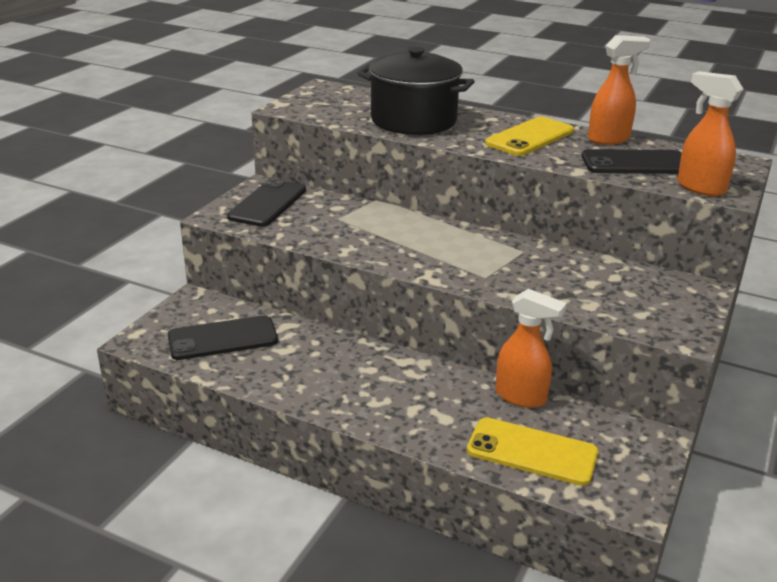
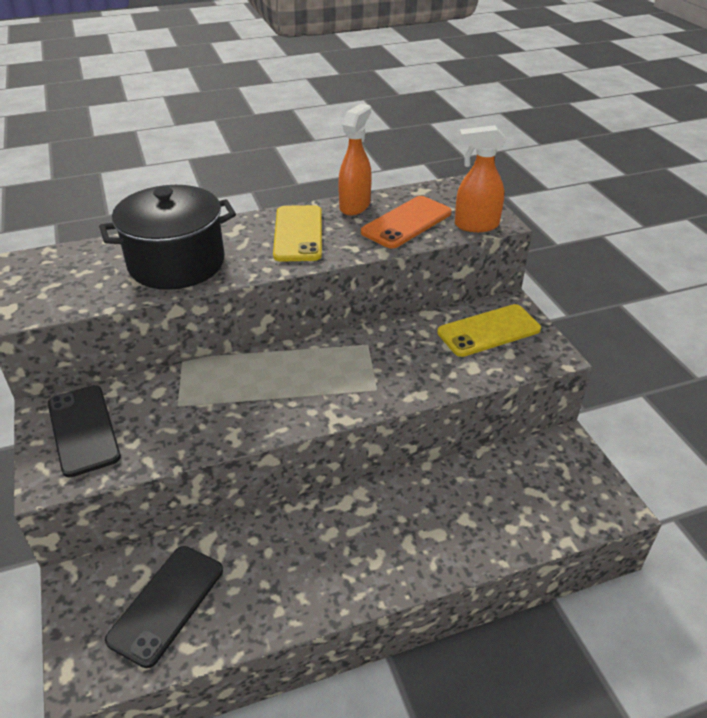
camera: 45 degrees left, 10 degrees up
yellow phone [467,417,598,486] -> yellow phone moved to [437,304,541,357]
orange spray bottle [496,289,567,408] -> none
black phone [581,149,682,174] -> orange phone [361,196,451,249]

